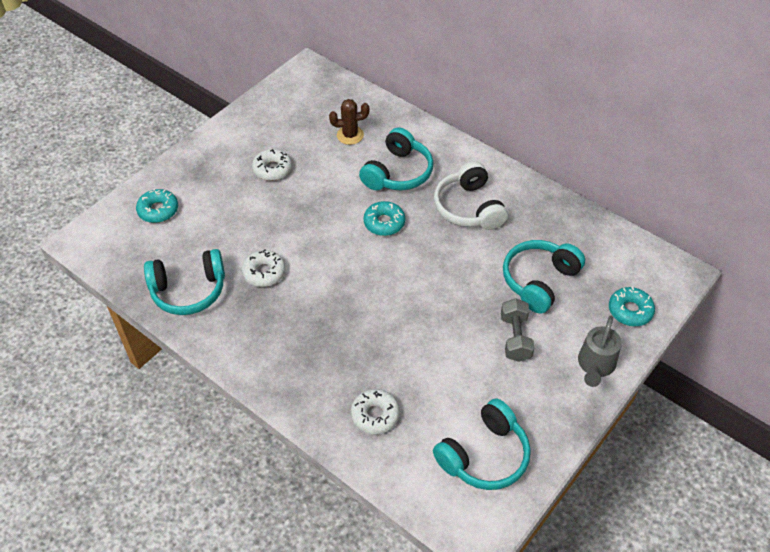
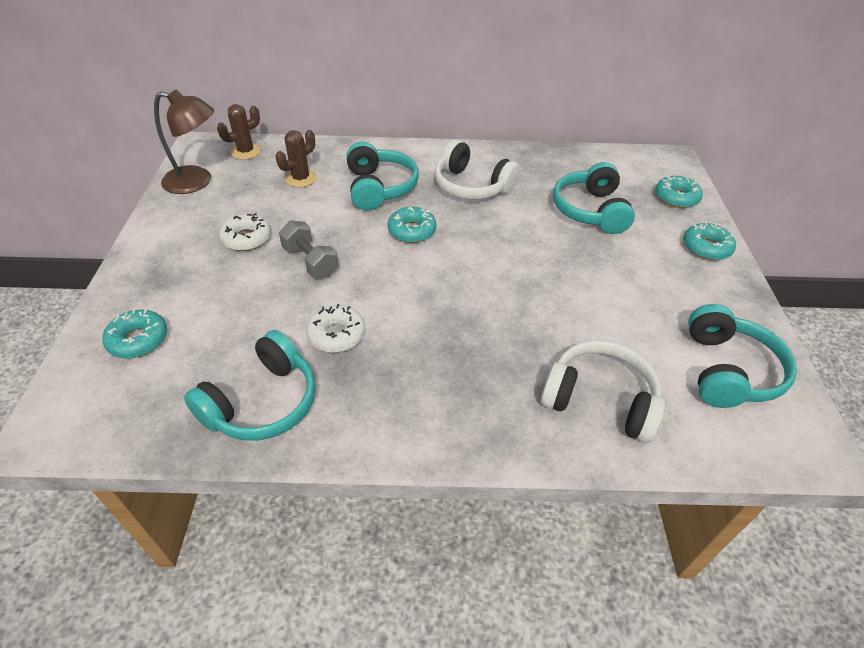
camera: 40 degrees left, 5 degrees down
white donut [351,389,400,434] -> white headphones [541,340,665,443]
grey dumbbell [501,298,535,362] -> grey dumbbell moved to [279,220,338,278]
grey watering can [578,316,622,387] -> turquoise donut [683,222,736,260]
none -> brown lamp [154,90,214,194]
none -> brown cactus [217,104,261,160]

